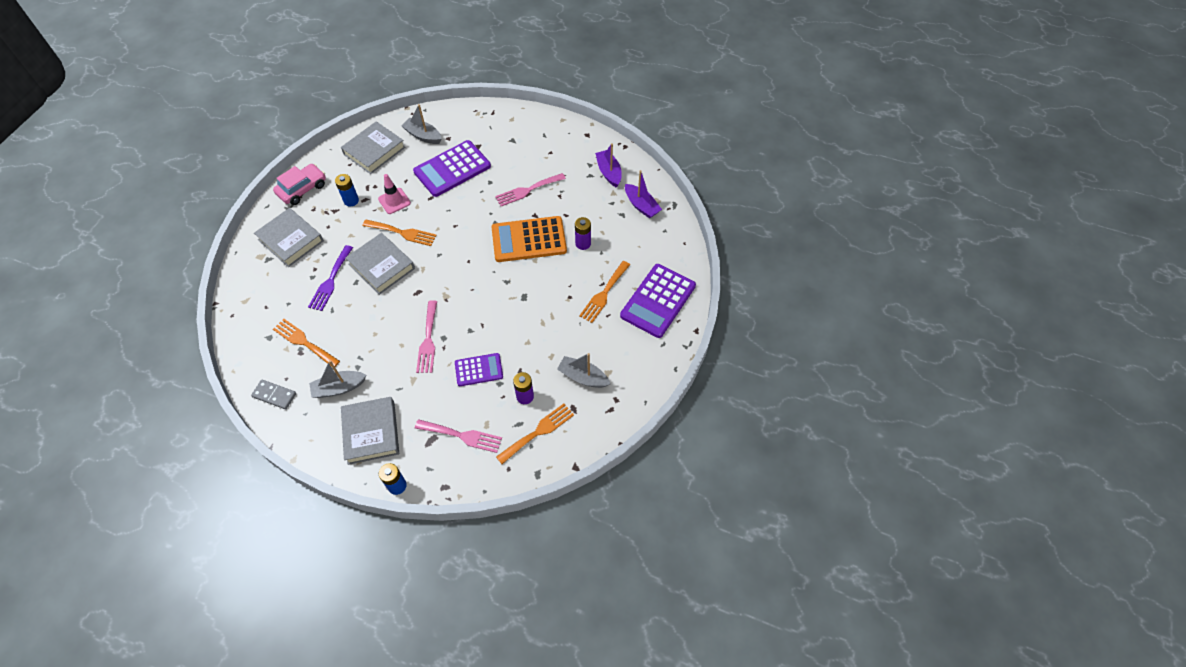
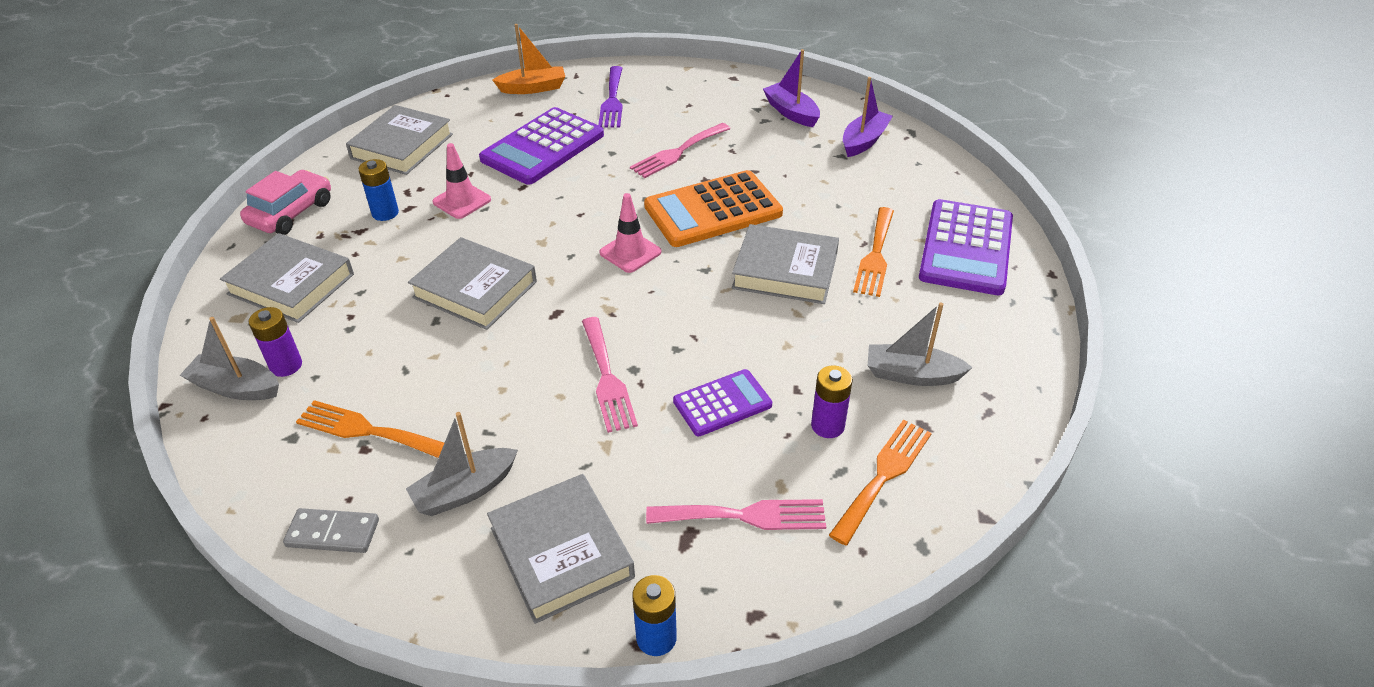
camera: 15 degrees left, 15 degrees down
purple fork [308,245,353,311] -> purple fork moved to [598,66,623,128]
orange fork [363,220,437,246] -> none
grey boat [401,104,442,144] -> grey boat moved to [180,317,279,400]
purple battery [575,217,591,250] -> purple battery moved to [249,307,302,377]
purple boat [625,170,662,219] -> purple boat turned 90 degrees counterclockwise [843,77,893,157]
none -> orange boat [493,24,565,94]
none -> pink traffic cone [599,193,661,273]
none -> grey book [732,224,839,304]

